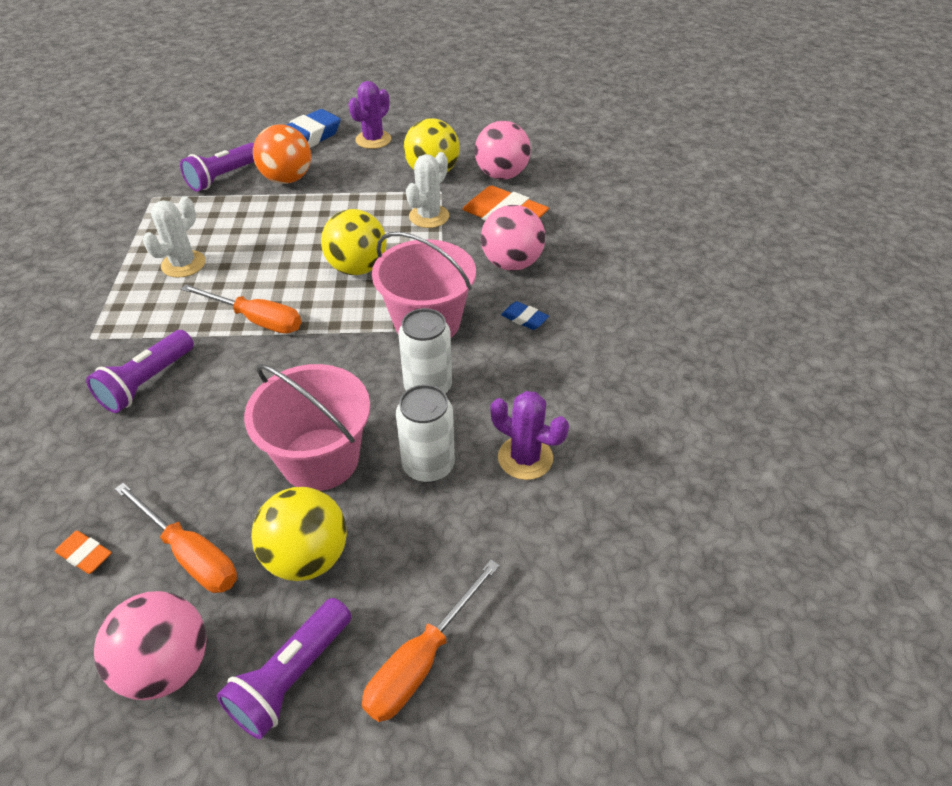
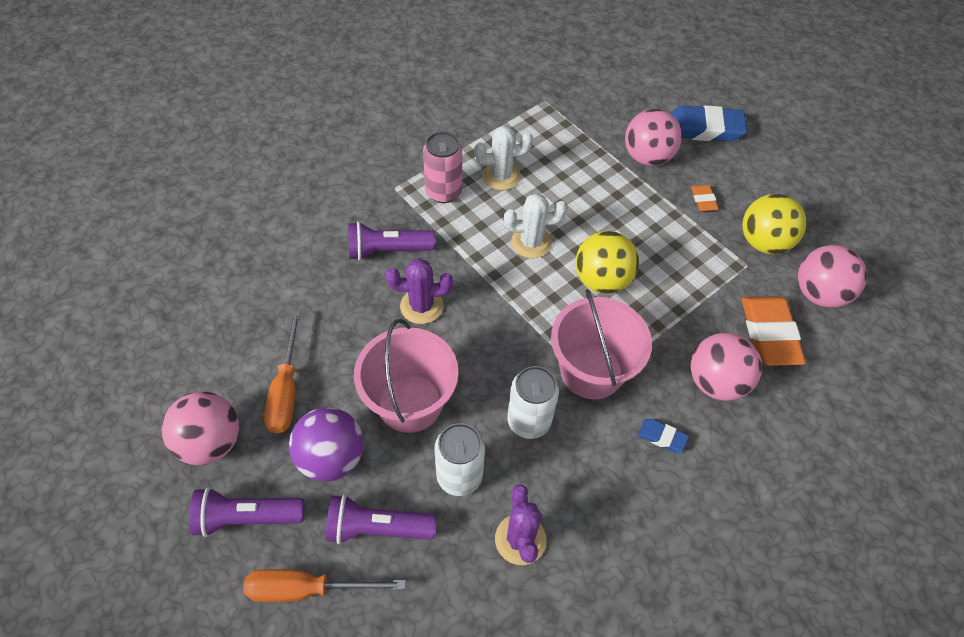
camera: 50 degrees right, 10 degrees up
orange eraser [55,531,112,574] -> orange eraser moved to [691,185,719,211]
purple flashlight [180,143,254,192] -> purple flashlight moved to [326,495,437,544]
orange screwdriver [181,284,301,334] -> none
yellow ball [251,487,347,581] -> purple ball [289,407,364,482]
orange ball [253,124,311,184] -> pink ball [625,109,682,166]
purple cactus [348,81,391,149] -> purple cactus moved to [386,258,453,324]
white cactus [406,152,449,228] -> white cactus moved to [504,193,567,258]
blue eraser [501,301,549,330] -> blue eraser turned 60 degrees counterclockwise [638,419,689,453]
none -> pink can [423,132,462,203]

